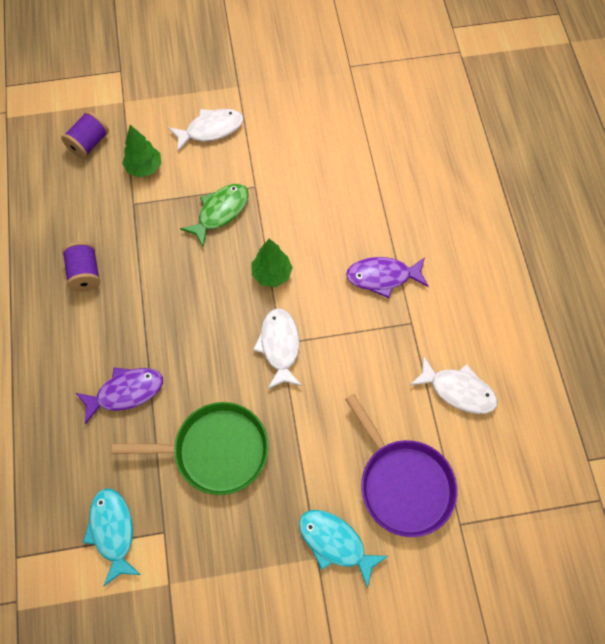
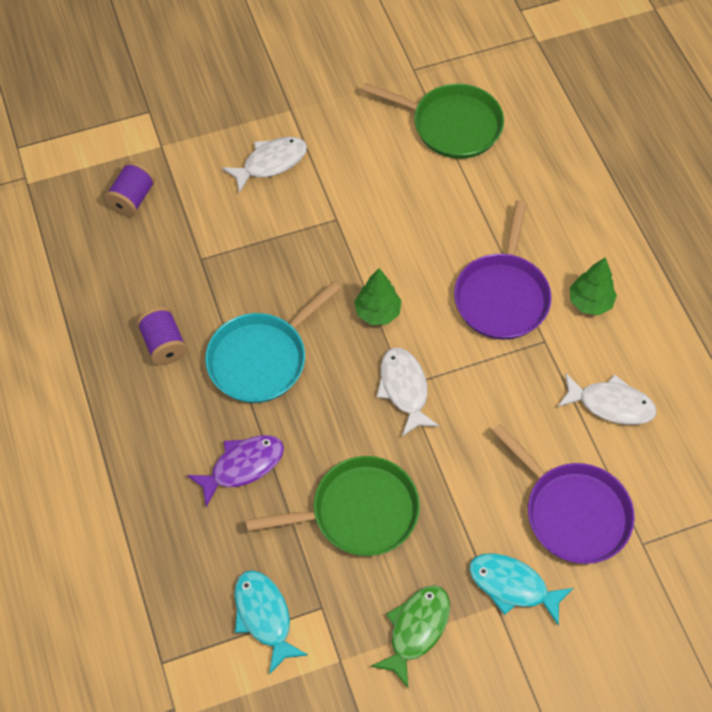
camera: 10 degrees left, 5 degrees down
green tree [122,125,161,178] -> green tree moved to [570,257,617,315]
green fish [180,184,249,247] -> green fish moved to [371,585,450,688]
purple fish [346,257,429,298] -> purple pan [454,200,552,340]
none -> turquoise pan [205,281,340,403]
none -> green pan [362,82,504,159]

